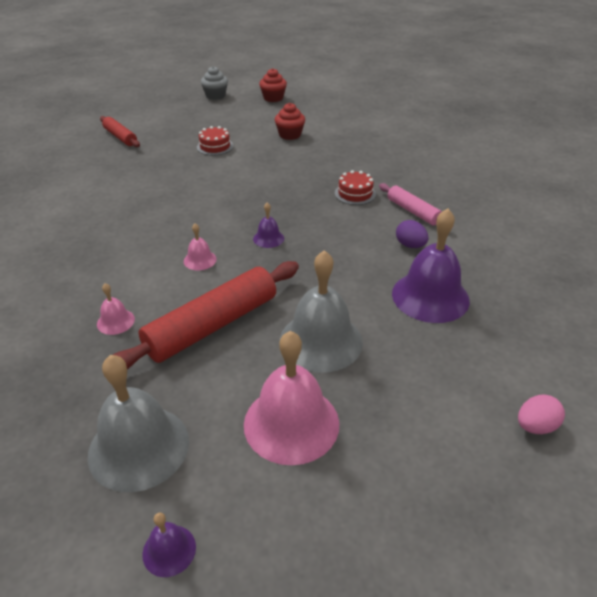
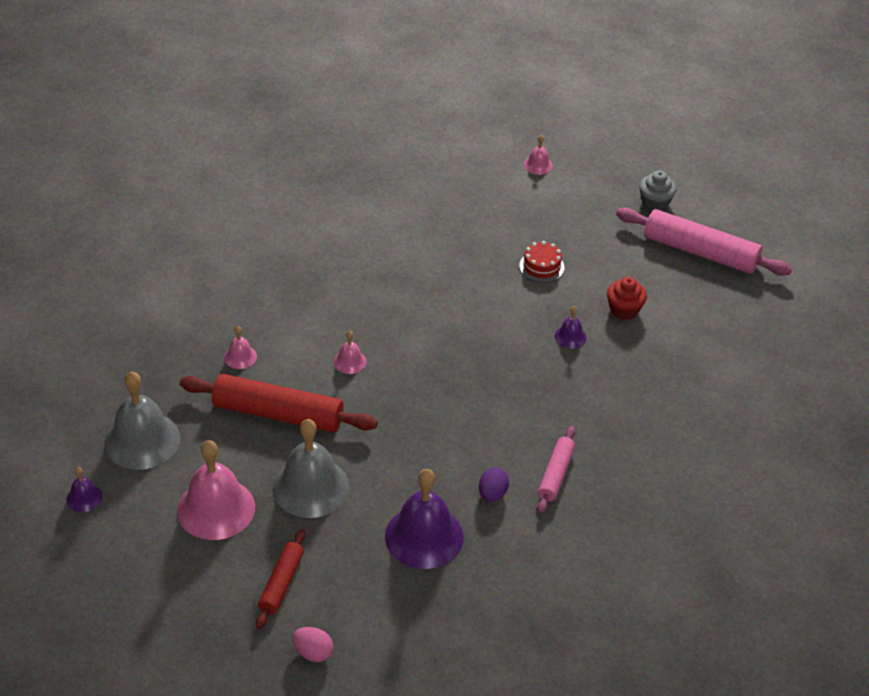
camera: 55 degrees right, 5 degrees up
red rolling pin [100,116,140,147] -> red rolling pin moved to [256,529,306,629]
purple bell [253,202,284,248] -> purple bell moved to [555,306,587,349]
red cupcake [259,68,287,102] -> pink rolling pin [616,208,792,276]
red cake [335,170,376,205] -> none
none -> pink bell [524,135,553,175]

